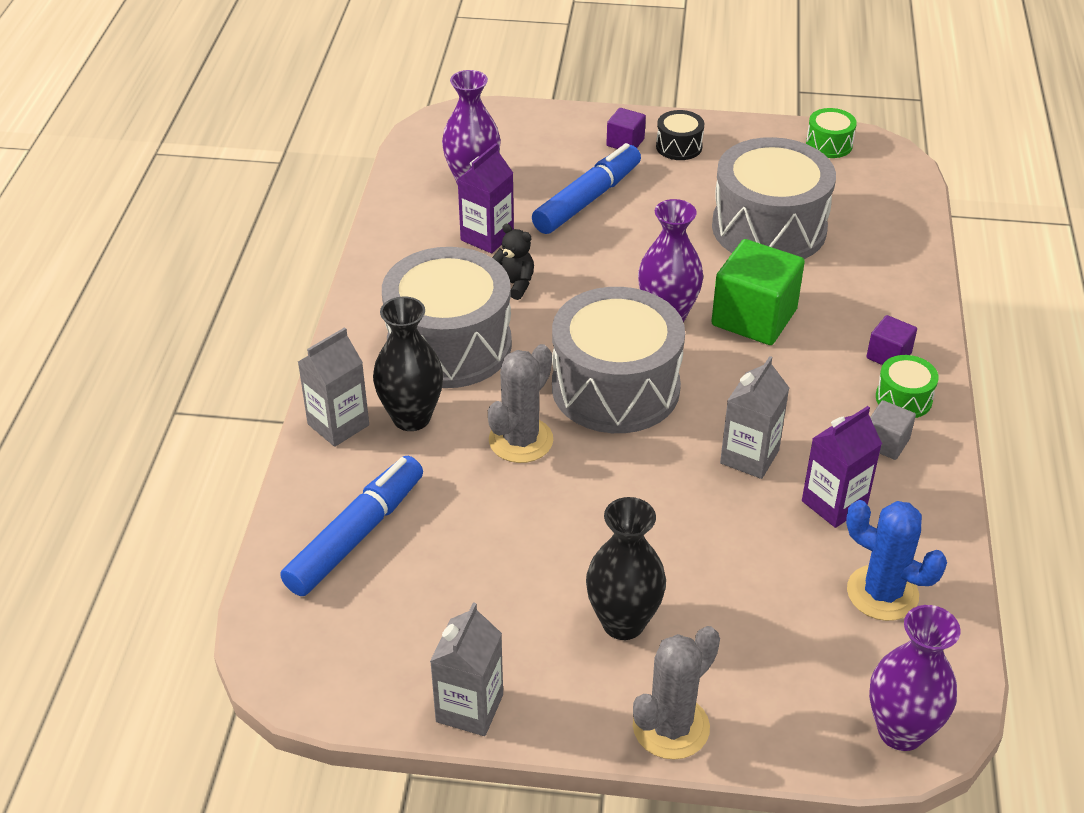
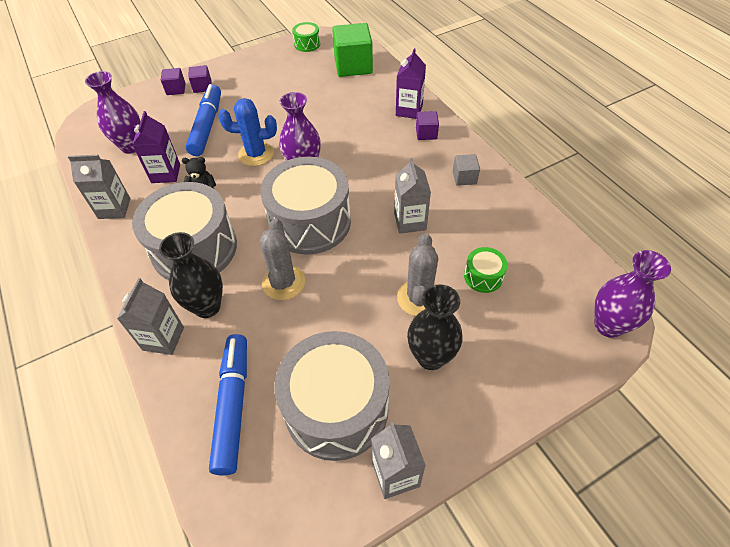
camera: 35 degrees left, 10 degrees up
grey cactus [633,626,720,760] -> grey cactus moved to [397,233,438,316]
black drum [656,110,704,160] -> none
green cube [711,239,805,345] -> green cube moved to [332,23,373,77]
grey drum [712,137,836,259] -> grey drum moved to [275,331,390,461]
purple carton [802,406,882,528] -> purple carton moved to [396,48,426,119]
blue cactus [846,500,947,621] -> blue cactus moved to [218,98,277,166]
green drum [876,355,939,418] -> green drum moved to [464,247,508,293]
none -> grey carton [68,155,131,219]
none -> purple cube [161,68,186,95]

